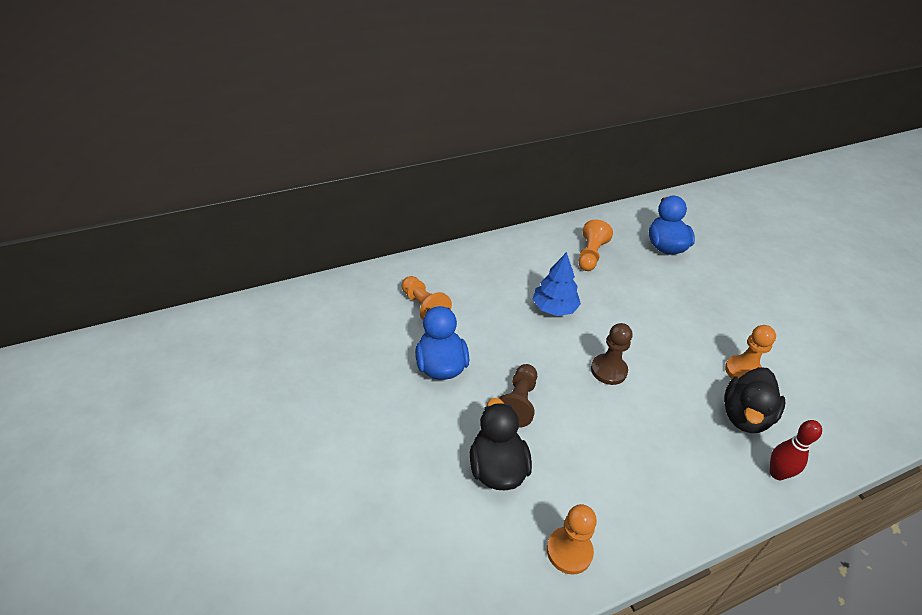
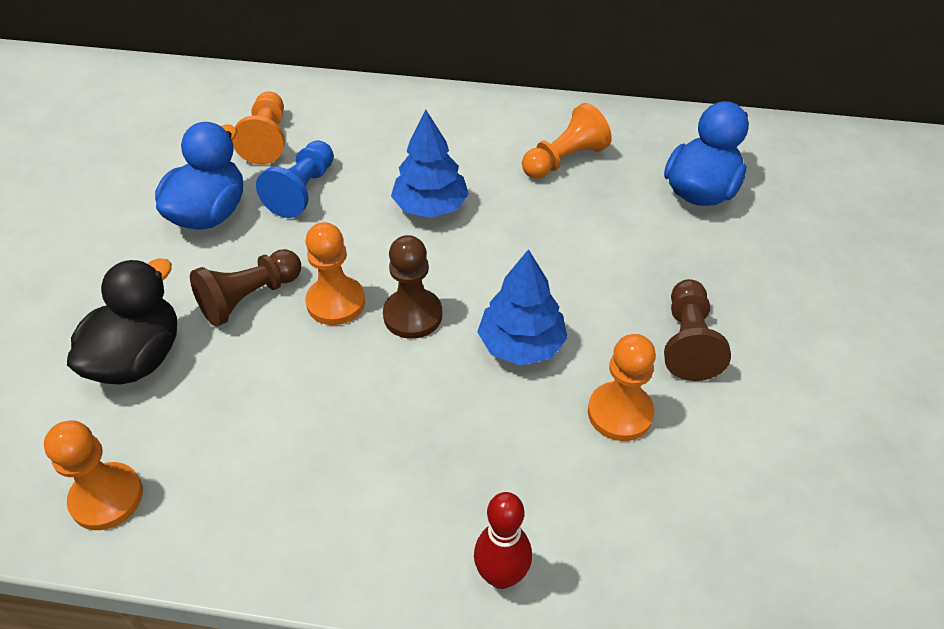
camera: 35 degrees right, 5 degrees up
black duck [724,367,785,433] -> none
none -> blue pawn [256,141,334,218]
none -> orange pawn [306,222,365,325]
none -> blue tree [477,249,568,366]
none -> brown pawn [664,279,731,381]

